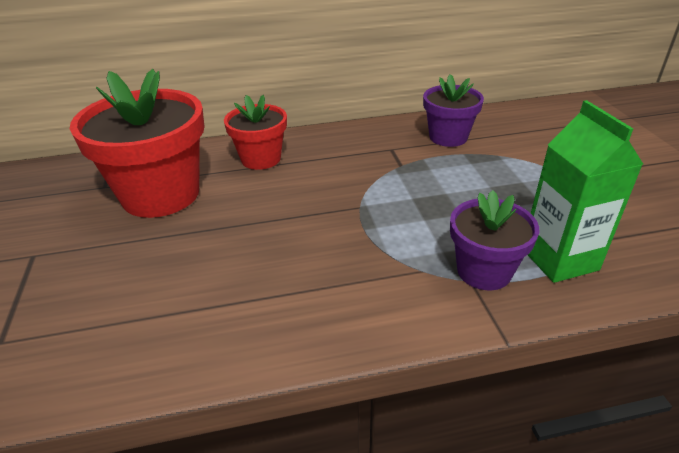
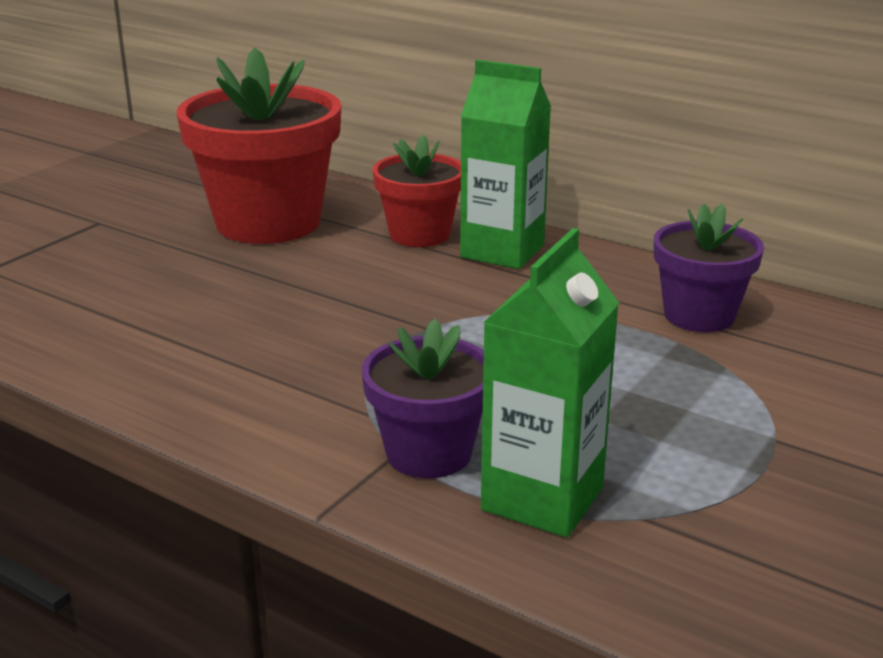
camera: 45 degrees right, 10 degrees down
none -> green carton [460,60,551,269]

